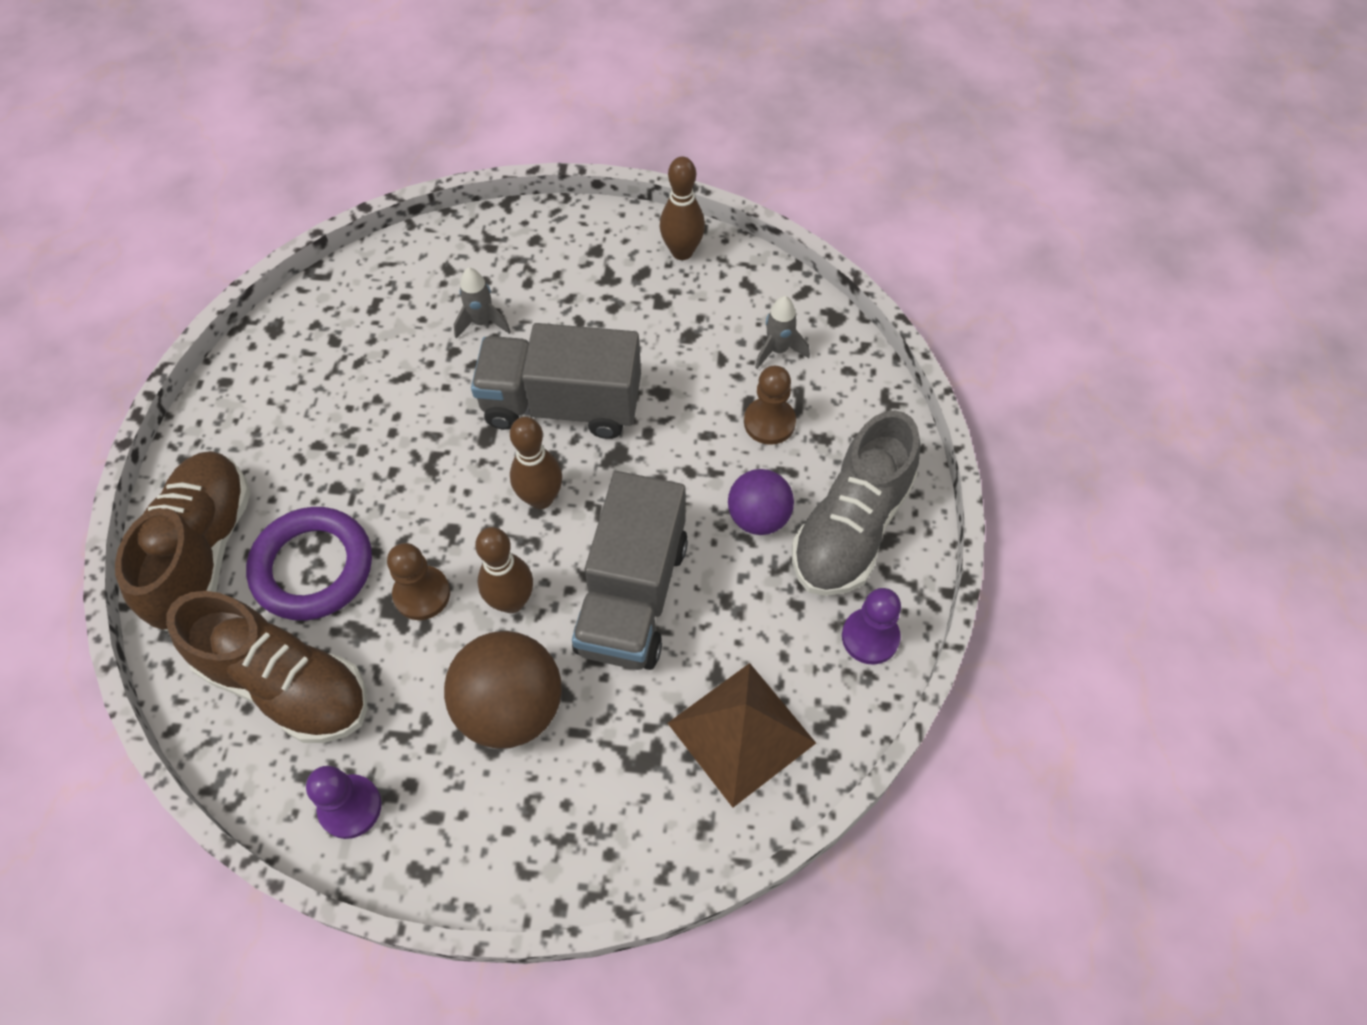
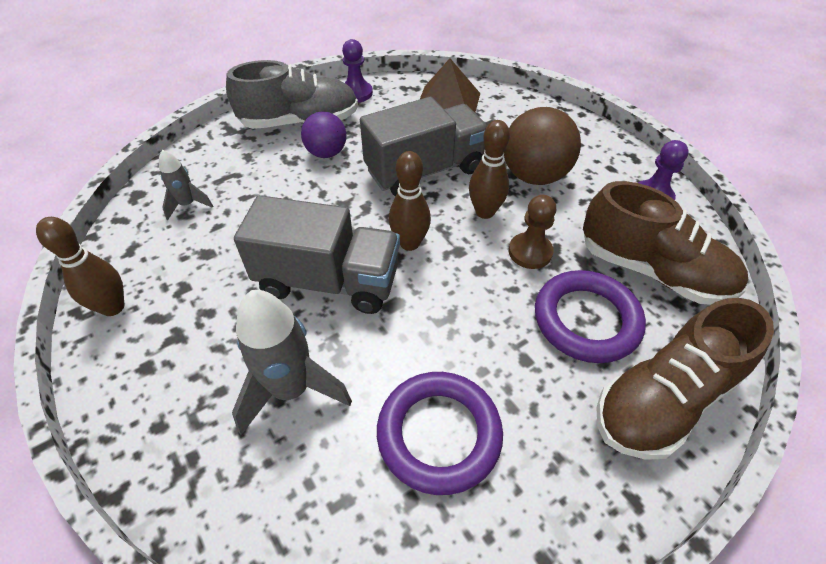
camera: 130 degrees left, 10 degrees down
brown shoe [166,591,367,743] -> brown shoe turned 135 degrees clockwise [583,181,748,305]
grey rocket [454,267,511,338] -> grey rocket [232,290,352,435], size x1.83
grey truck [471,323,641,439] -> grey truck turned 45 degrees counterclockwise [234,195,400,314]
brown pawn [744,366,796,445] -> none
none -> purple ring [377,372,503,495]

